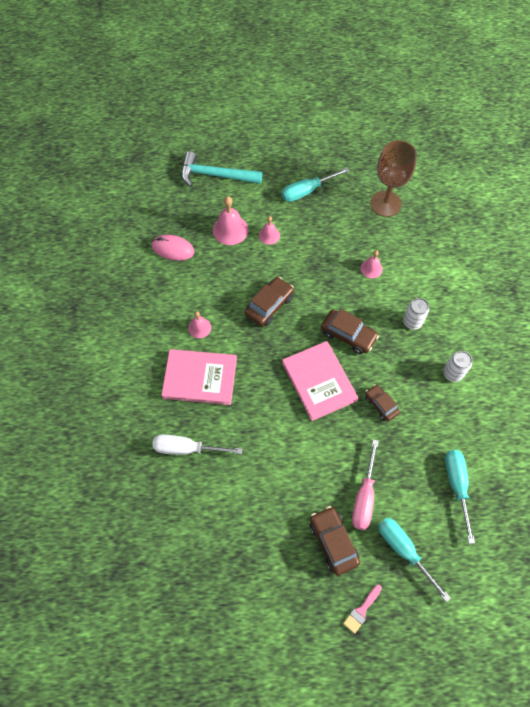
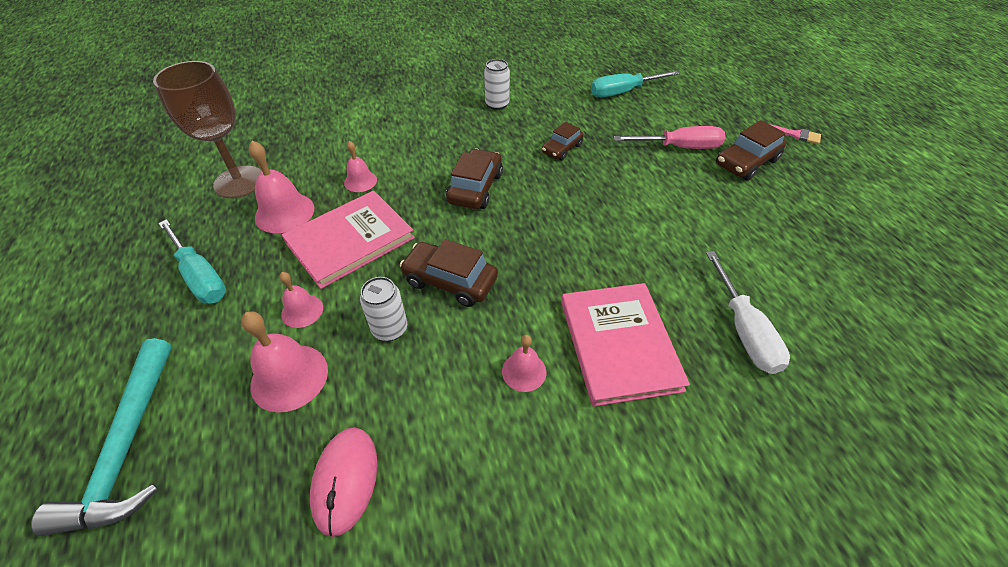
camera: 105 degrees left, 15 degrees down
pink book [282,341,358,421] -> pink book moved to [282,191,415,289]
turquoise screwdriver [378,518,451,602] -> none
white can [403,298,429,330] -> white can moved to [360,277,407,341]
none -> pink bell [249,141,314,233]

